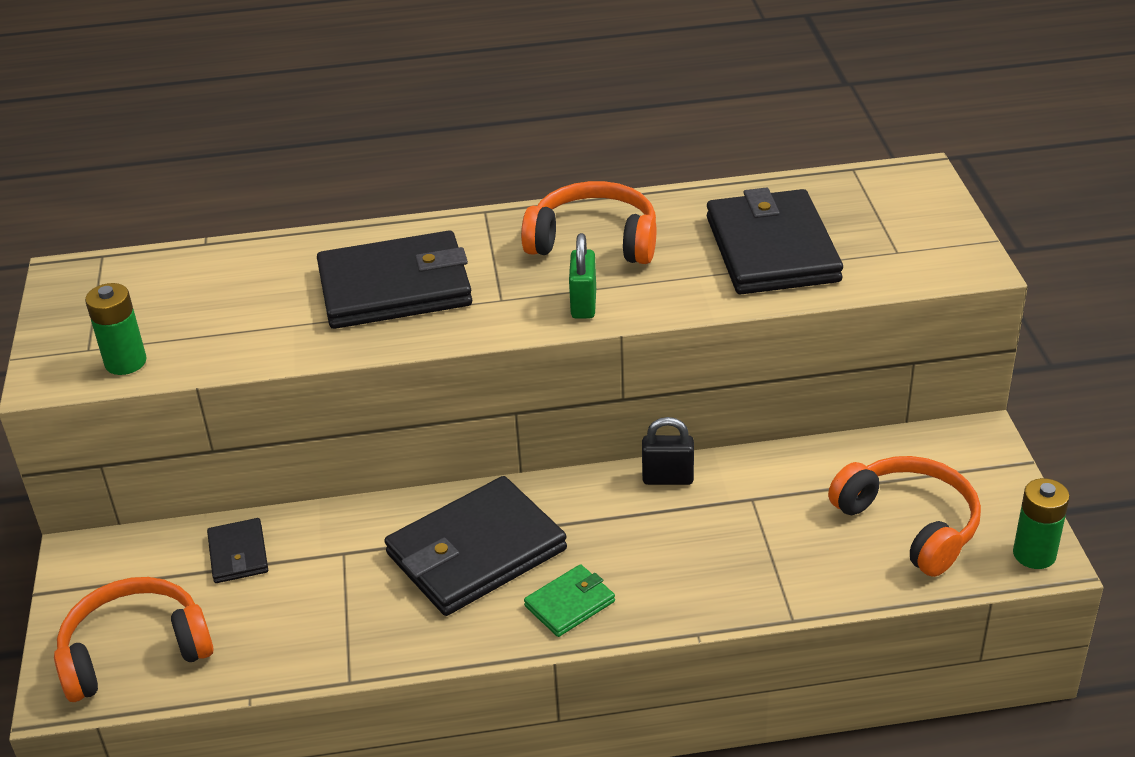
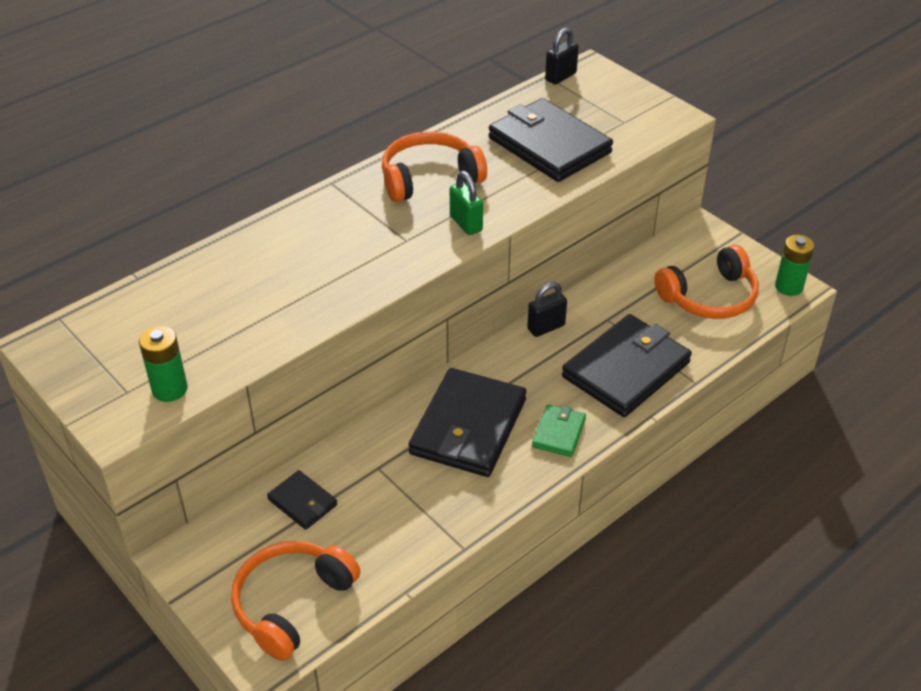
camera: 35 degrees left, 5 degrees up
black wallet [317,231,472,329] -> black wallet moved to [562,314,692,417]
orange headphones [828,456,981,577] -> orange headphones turned 135 degrees clockwise [654,245,759,319]
none -> black padlock [545,28,579,85]

